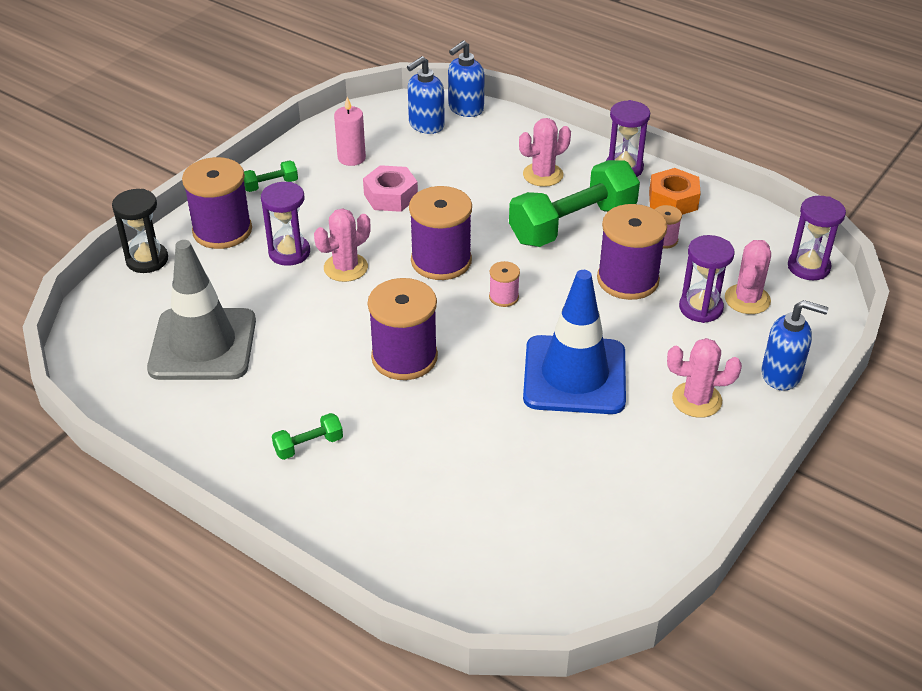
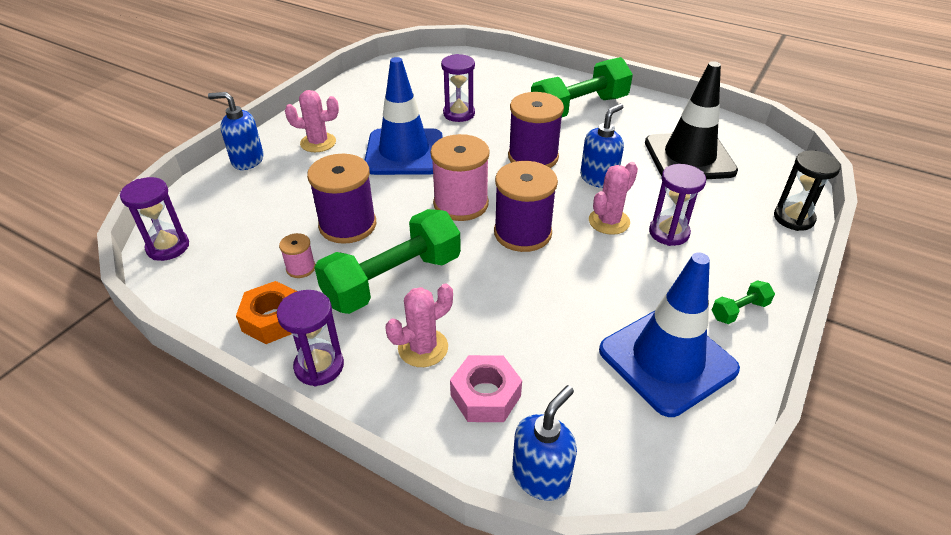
camera: 175 degrees right, 0 degrees up
grey traffic cone [147,240,256,380] -> black traffic cone [645,61,738,179]
purple spool [182,157,252,249] -> none
green dumbbell [272,413,343,460] -> green dumbbell [531,57,633,117], size x2.34
pink candle [334,97,366,166] -> blue traffic cone [599,252,740,417]
pink nut [363,165,418,212] -> pink nut moved to [450,355,522,422]
blue soap dispenser [407,56,445,134] -> blue soap dispenser moved to [580,104,624,188]
pink spool [489,261,520,307] -> pink spool [430,134,490,221], size x2.11
purple hourglass [679,235,734,323] -> purple hourglass moved to [441,54,475,122]
pink cactus [725,240,771,314] -> none

